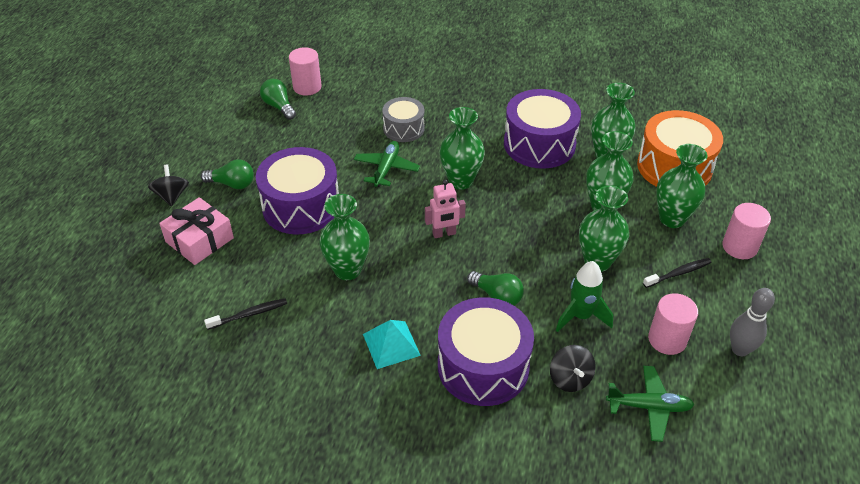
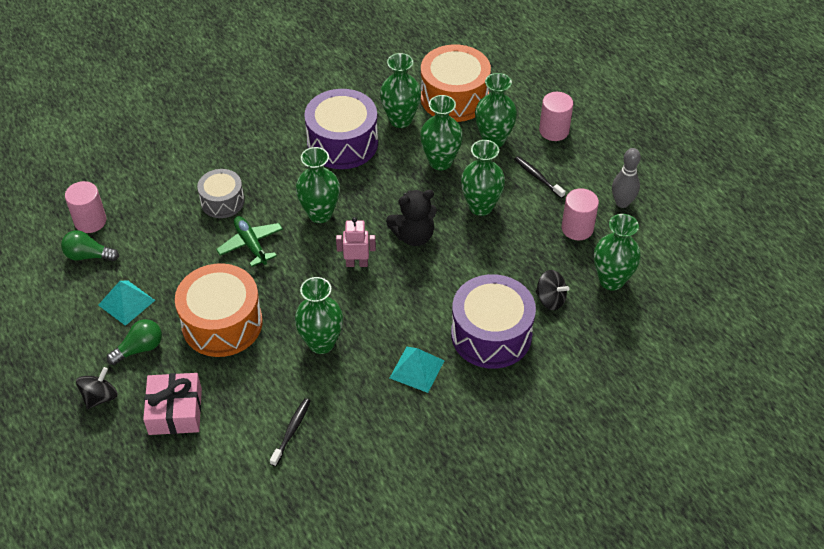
camera: 45 degrees left, 5 degrees up
black spinning top [148,164,189,206] -> black spinning top turned 90 degrees clockwise [76,367,118,409]
purple drum [256,147,339,234] -> orange drum [175,263,263,357]
pink robot [425,179,466,238] -> pink robot turned 120 degrees counterclockwise [336,217,376,267]
green light bulb [467,271,524,306] -> none
green rocket [556,261,613,332] -> none
green plane [606,366,695,442] -> green vase [594,214,641,291]
black toothbrush [643,258,711,288] -> black toothbrush turned 60 degrees counterclockwise [514,156,566,199]
none -> turquoise pyramid [98,280,155,326]
none -> black teddy bear [386,190,437,246]

